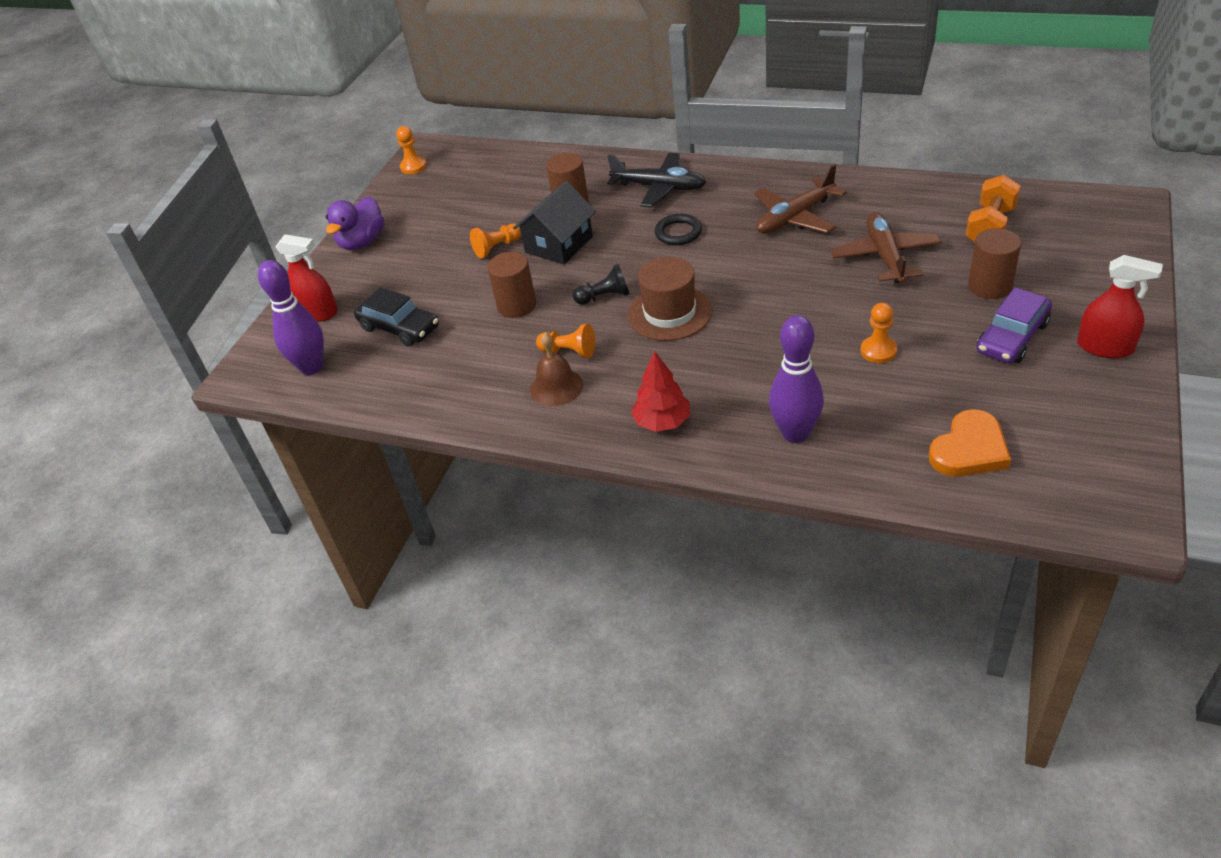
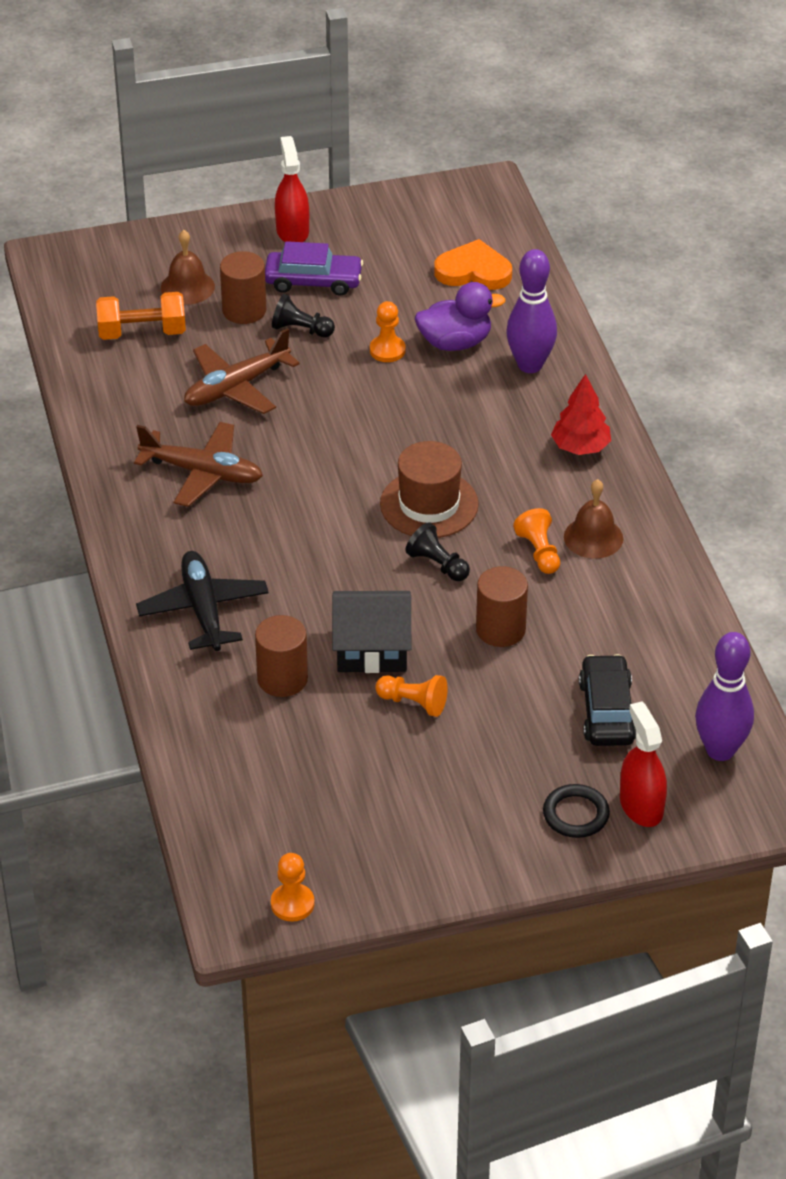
camera: 130 degrees left, 0 degrees up
purple duck [326,196,384,250] -> purple duck moved to [415,282,506,351]
black ring [655,214,702,245] -> black ring moved to [543,784,610,838]
none -> brown bell [161,230,215,305]
none -> black pawn [272,294,335,338]

